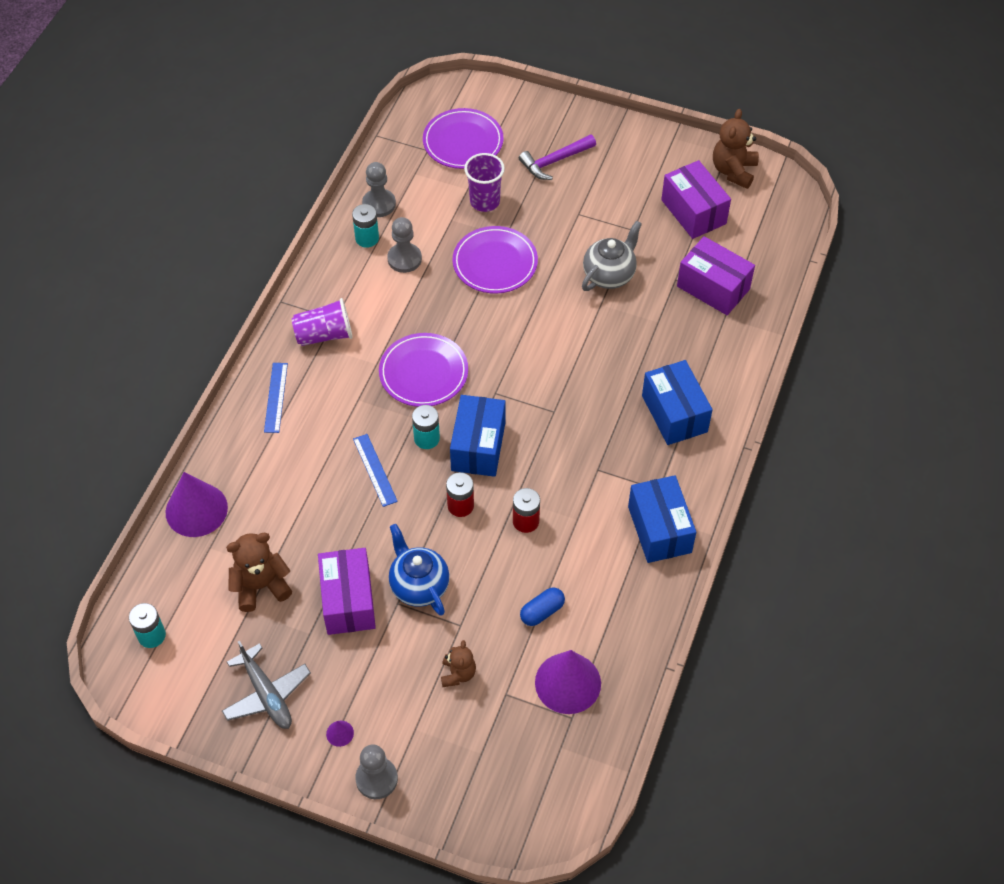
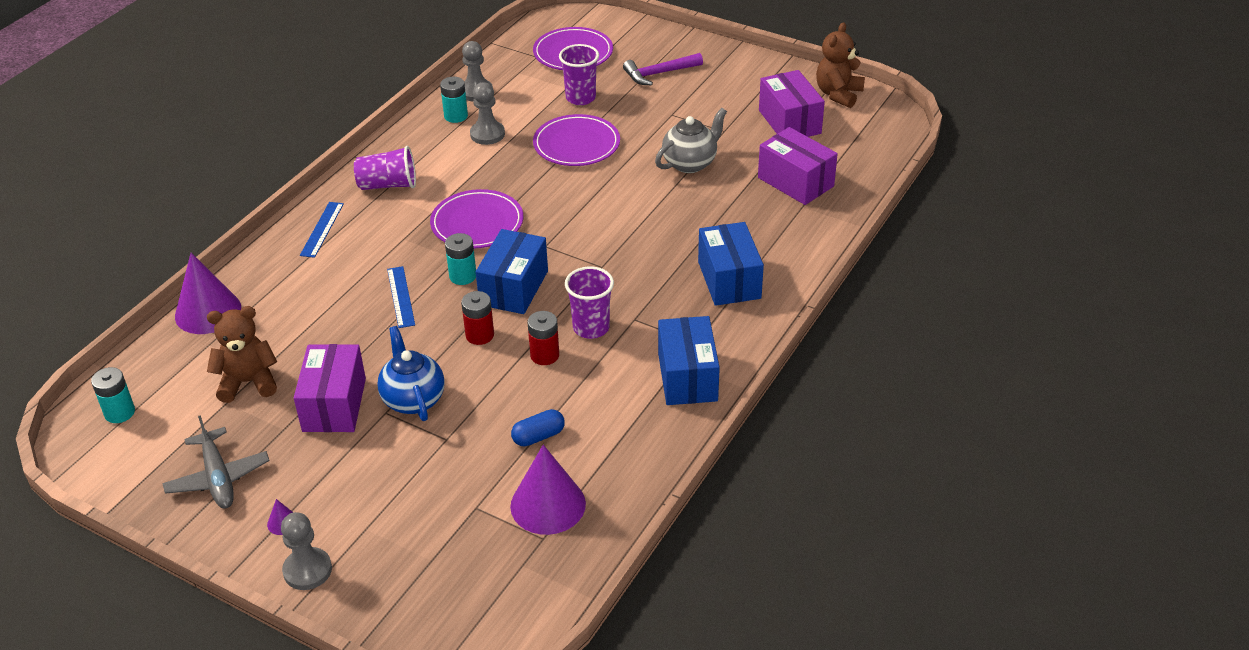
camera: 10 degrees right, 15 degrees down
brown teddy bear [441,640,476,687] -> none
none -> purple cup [565,266,614,339]

